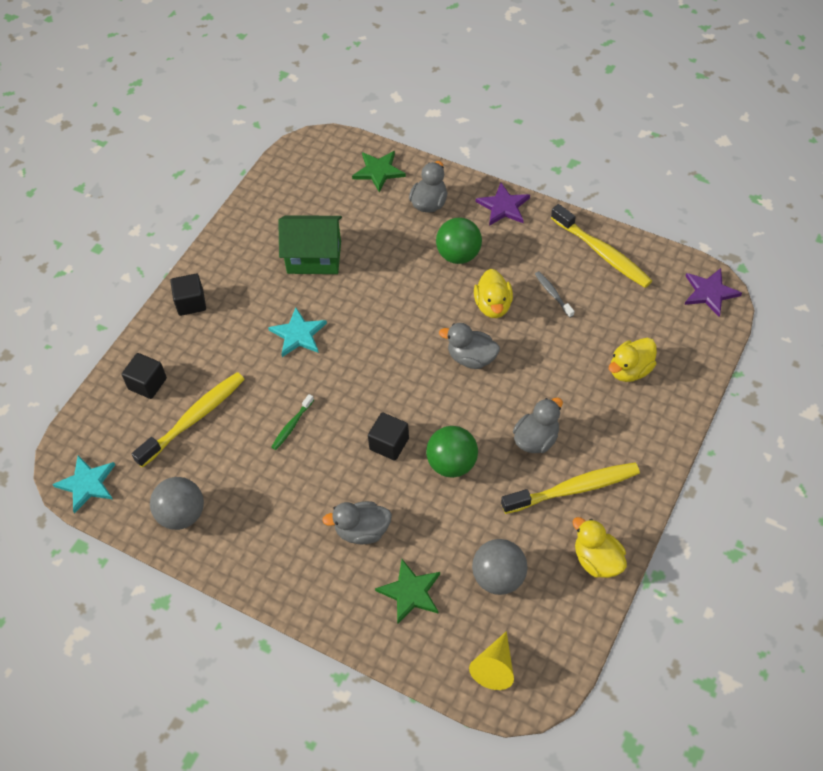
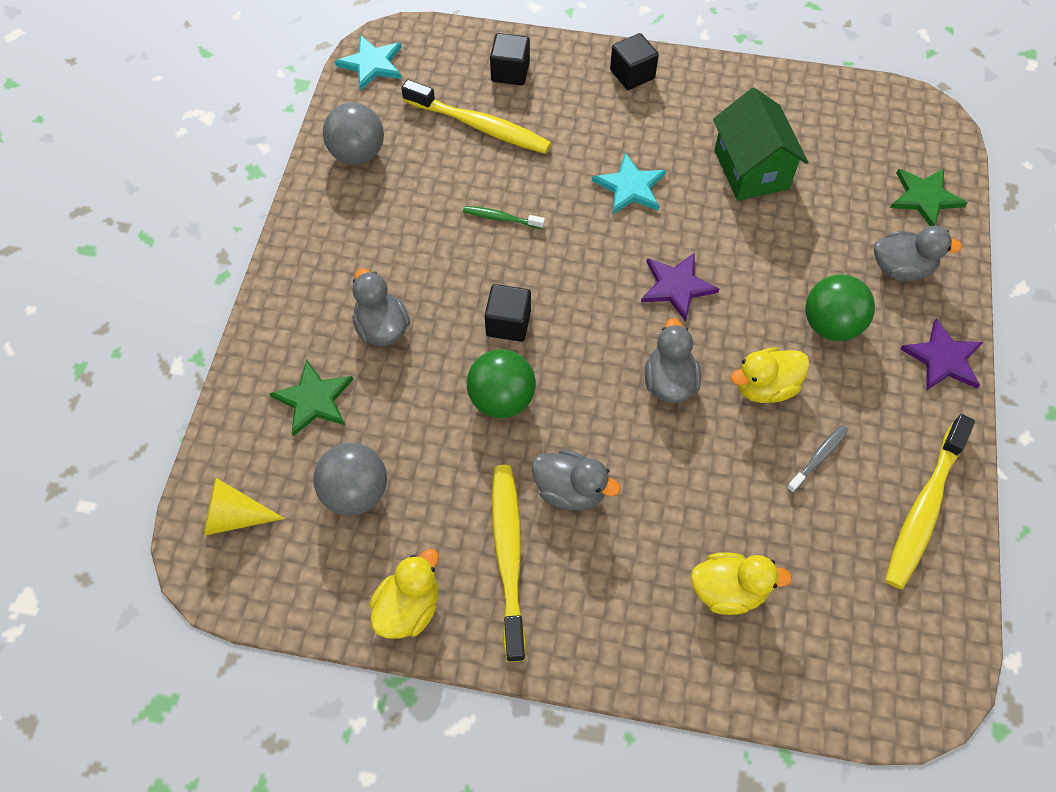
camera: 70 degrees right, 5 degrees up
yellow toothbrush [501,462,640,514] -> yellow toothbrush turned 150 degrees counterclockwise [492,465,526,662]
yellow duck [609,338,657,382] -> yellow duck turned 150 degrees clockwise [691,552,792,615]
purple star [685,268,742,317] -> purple star moved to [641,253,719,322]

